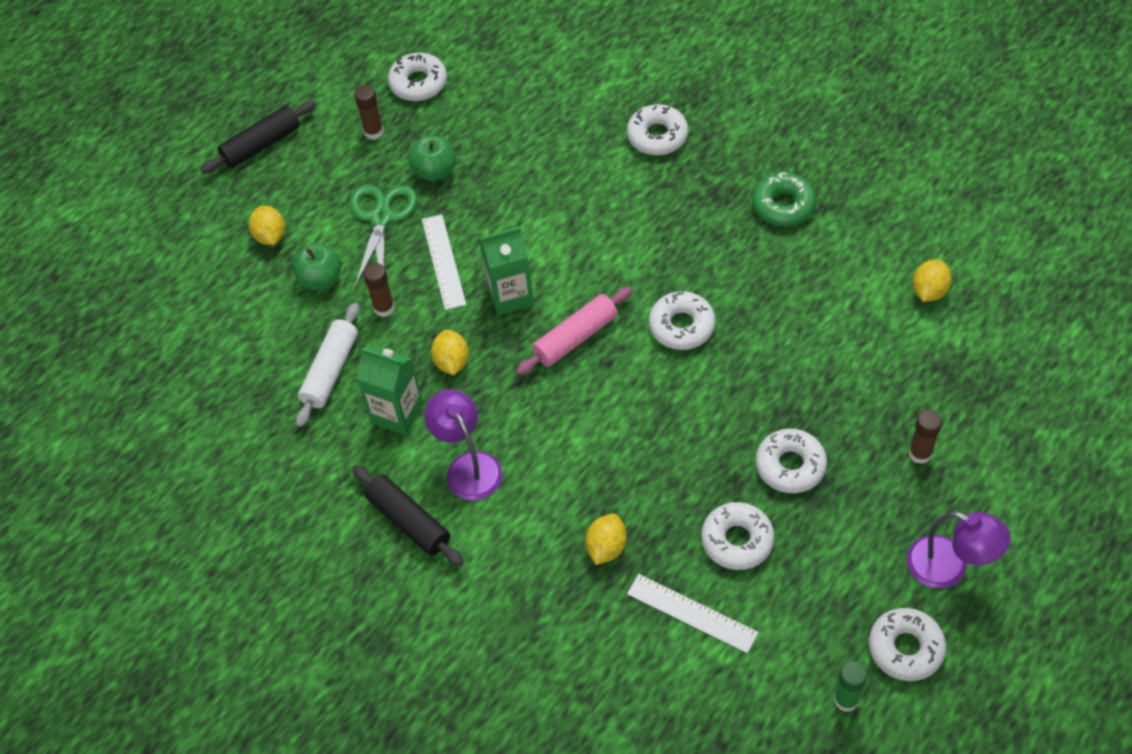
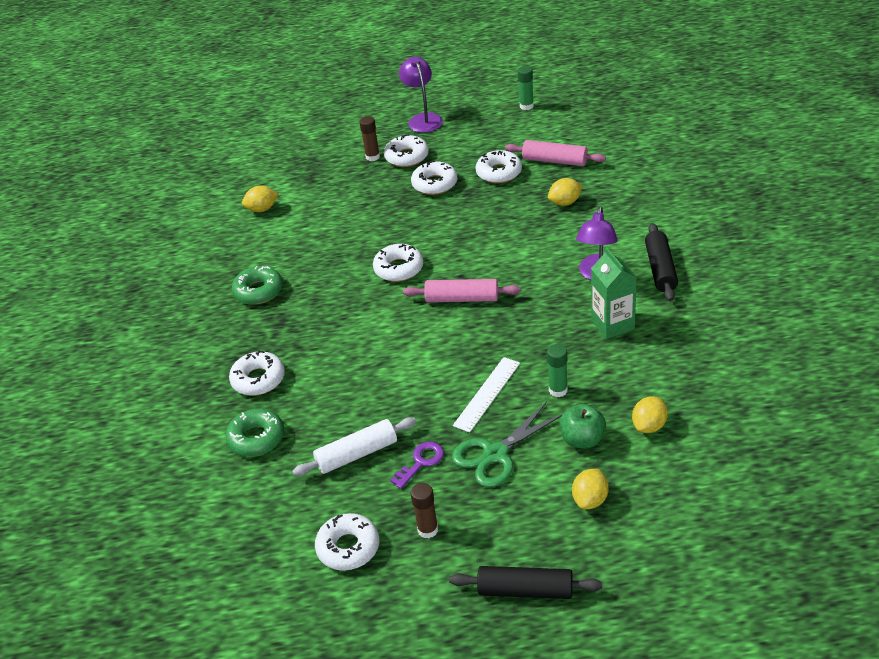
camera: 135 degrees left, 15 degrees down
white rolling pin [296,303,359,427] -> white rolling pin moved to [292,417,416,476]
brown glue stick [363,263,395,317] -> green glue stick [547,344,568,397]
green apple [409,136,455,181] -> purple key [390,442,444,489]
yellow lemon [431,330,469,375] -> yellow lemon moved to [632,396,668,433]
green carton [479,227,534,315] -> none
white ruler [627,574,759,653] -> pink rolling pin [505,140,606,166]
white donut [869,608,946,681] -> white donut moved to [384,134,429,167]
none -> green donut [226,409,284,457]

